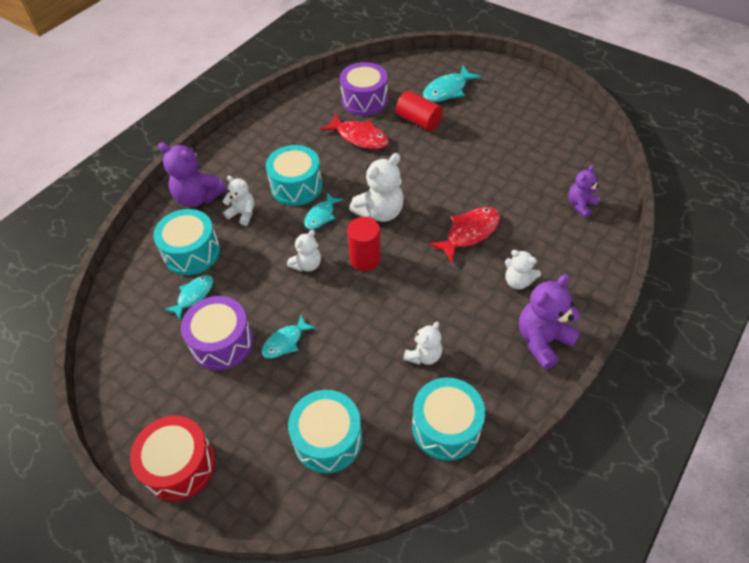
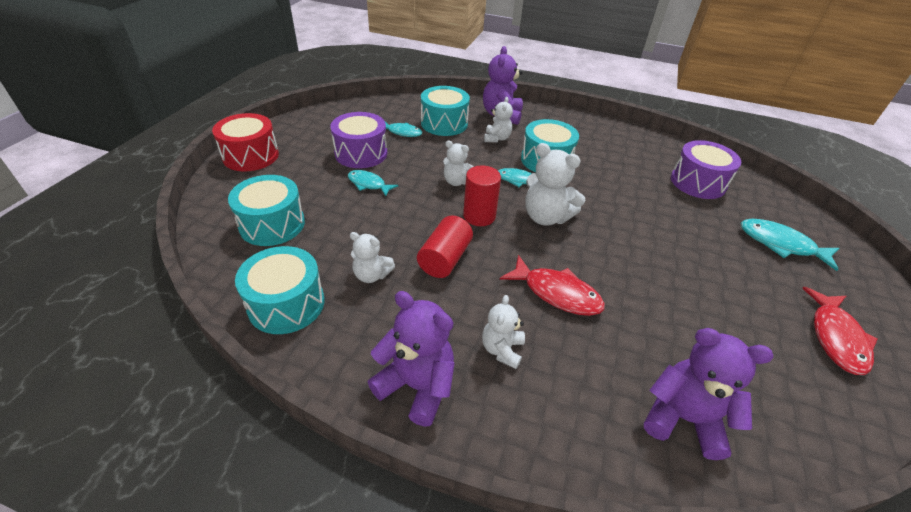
camera: 70 degrees right, 10 degrees down
red fish [320,113,389,149] -> red fish moved to [802,287,878,375]
red cylinder [396,91,443,131] -> red cylinder moved to [417,215,473,278]
purple teddy bear [568,165,600,217] -> purple teddy bear [644,328,773,460], size x1.64

